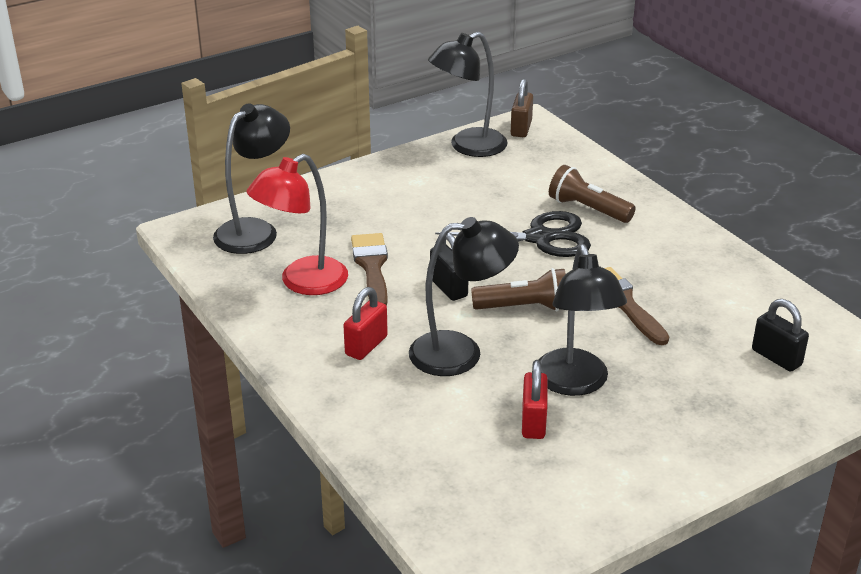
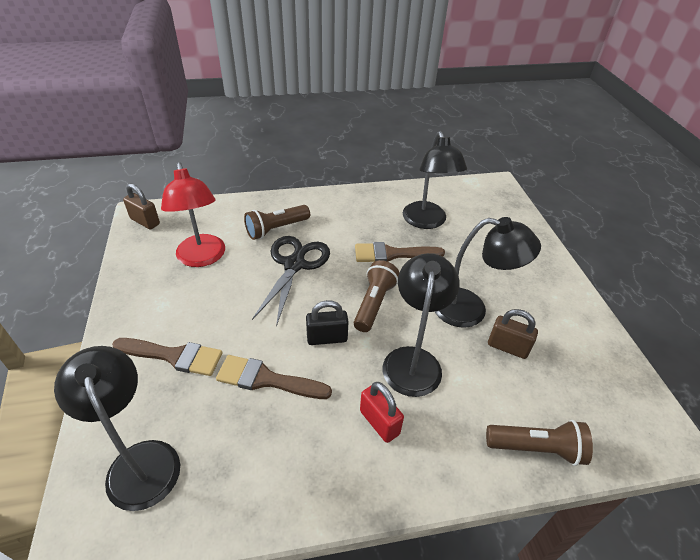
camera: 70 degrees left, 10 degrees up
red lamp [247,154,348,295] -> red lamp moved to [161,162,225,267]
black lamp [428,32,507,157] -> black lamp moved to [403,131,467,229]
red padlock [522,360,548,439] -> brown padlock [488,309,538,359]
black padlock [752,299,809,372] -> none
none -> brown brush [112,338,223,376]
none -> brown flashlight [486,420,593,466]

